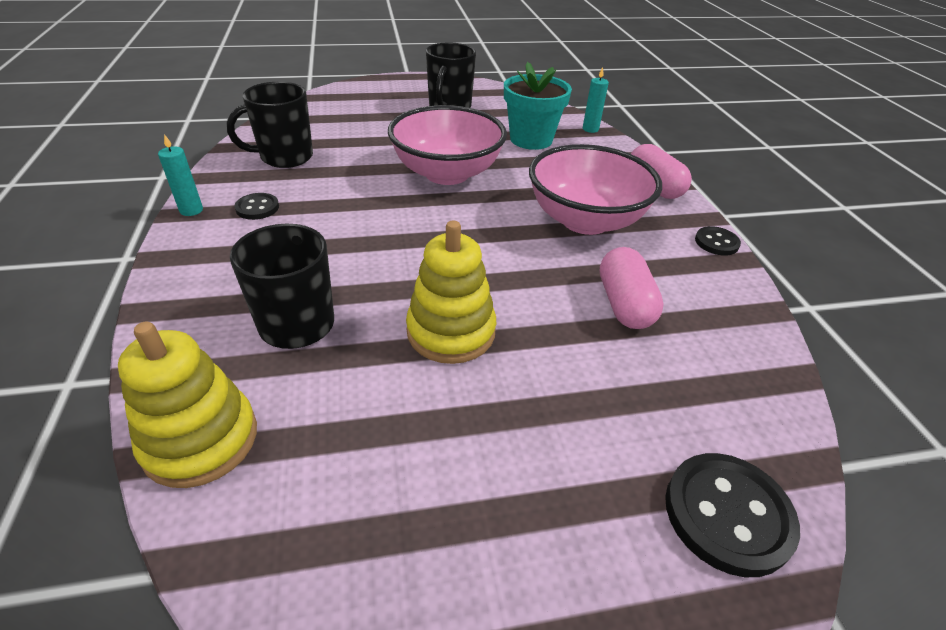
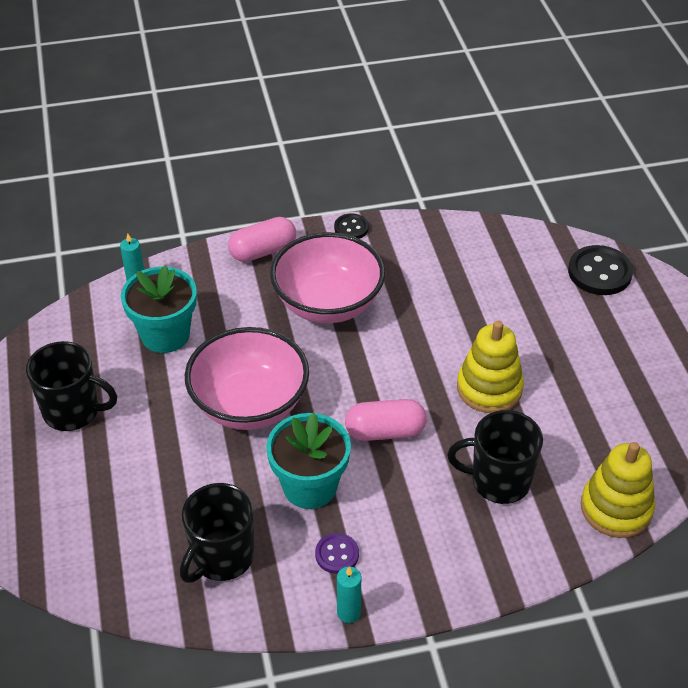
camera: 90 degrees left, 5 degrees up
black mug [227,82,313,168] -> black mug turned 60 degrees clockwise [180,483,254,583]
black button [235,193,279,220] -> purple button [315,533,359,574]
pink capsule [600,247,664,329] -> pink capsule moved to [345,399,427,441]
none -> turquoise flower pot [266,413,351,509]

